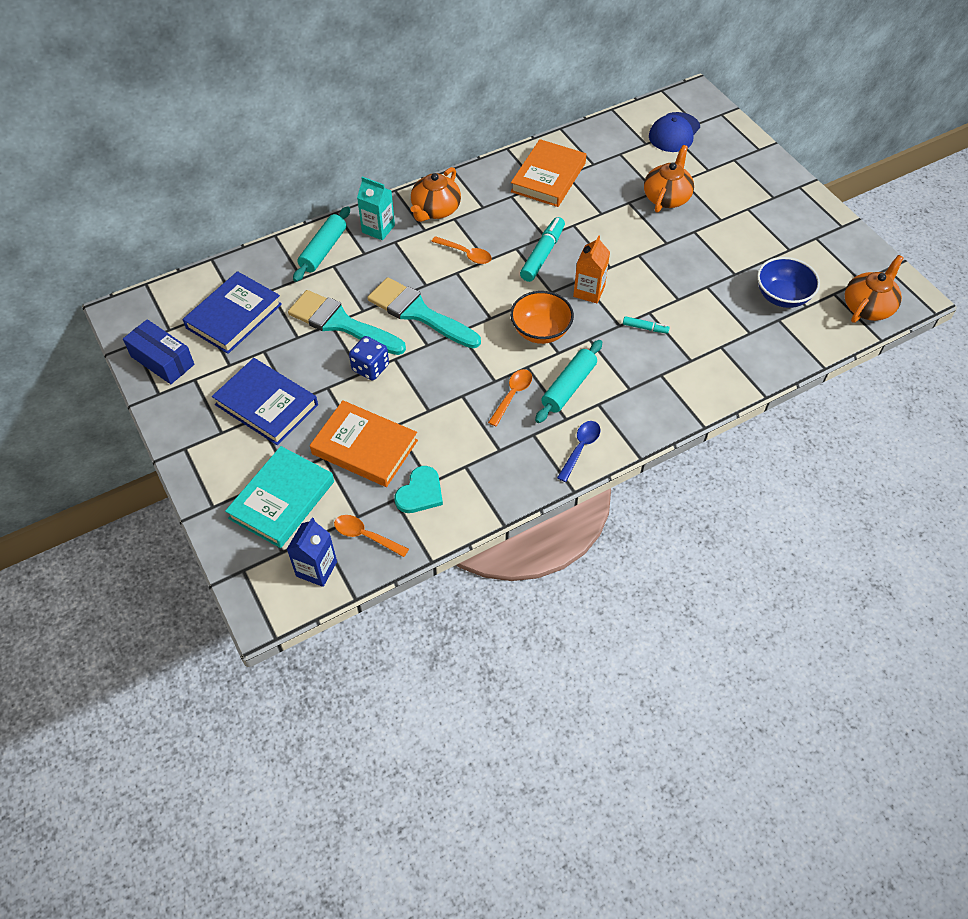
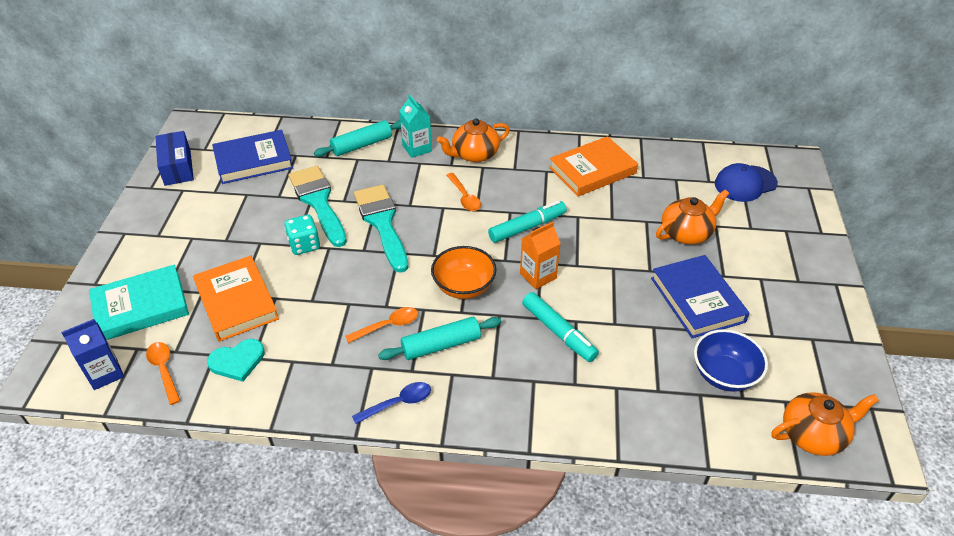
camera: 35 degrees right, 10 degrees down
blue book [212,358,318,445] -> blue book moved to [651,255,750,338]
blue dice [349,336,389,381] -> turquoise dice [284,214,320,255]
turquoise marker [623,316,670,333] -> turquoise marker [522,292,599,362], size x1.92

